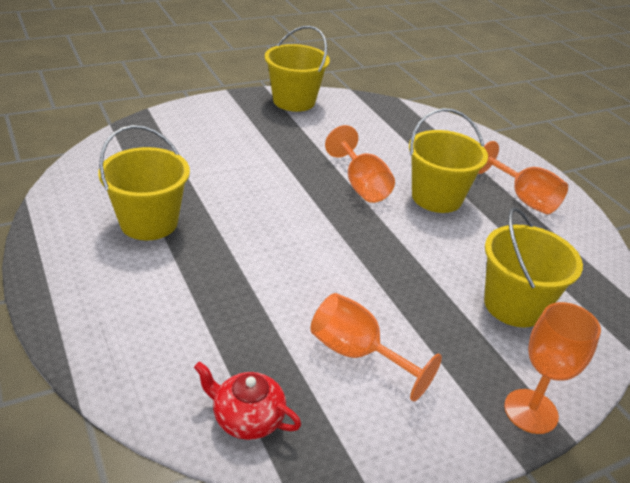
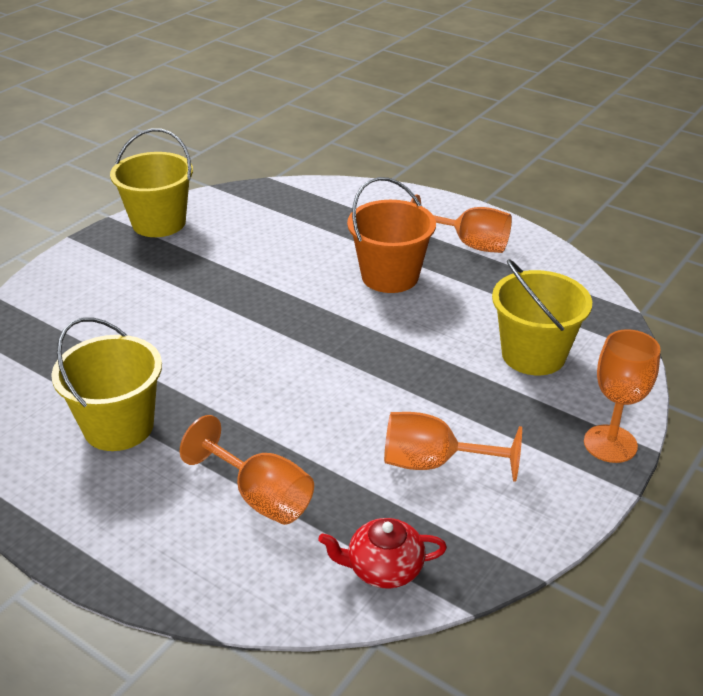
camera: 25 degrees left, 0 degrees up
orange goblet [325,125,395,203] -> orange goblet moved to [180,415,314,525]
yellow bucket [409,108,488,213] -> orange bucket [347,177,436,293]

